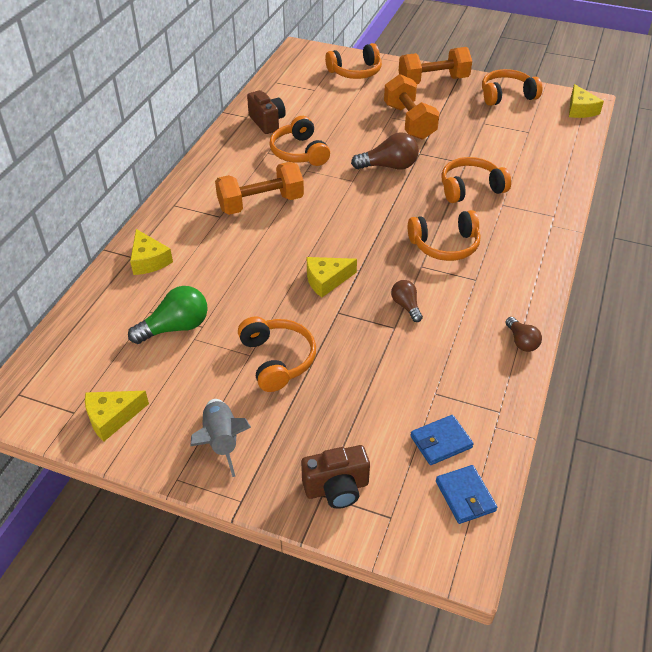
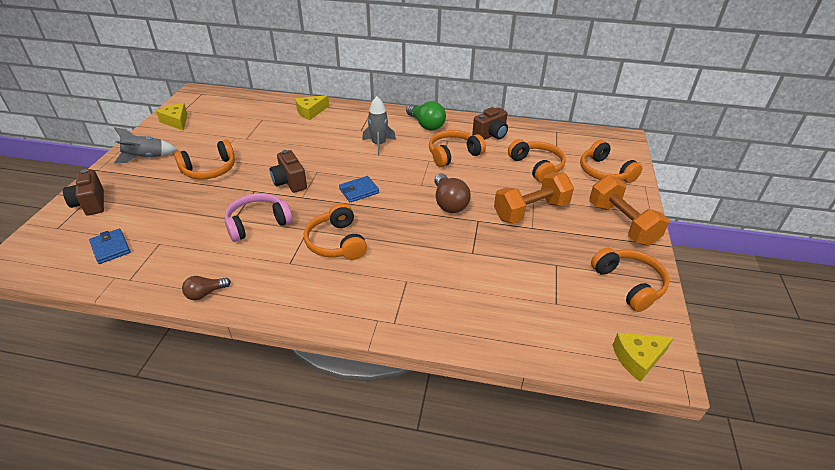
camera: 80 degrees right, 5 degrees down
green light bulb [128,286,208,344] -> green light bulb moved to [406,101,446,131]
orange dumbbell [215,162,304,215] -> grey rocket [362,96,396,156]
yellow cheese [307,257,357,297] -> brown camera [270,150,307,193]
brown light bulb [391,280,423,322] -> pink headphones [224,193,293,242]
blue wallet [436,465,497,524] -> blue wallet moved to [339,176,379,202]
orange headphones [442,157,511,203] -> orange headphones moved to [508,139,566,183]

